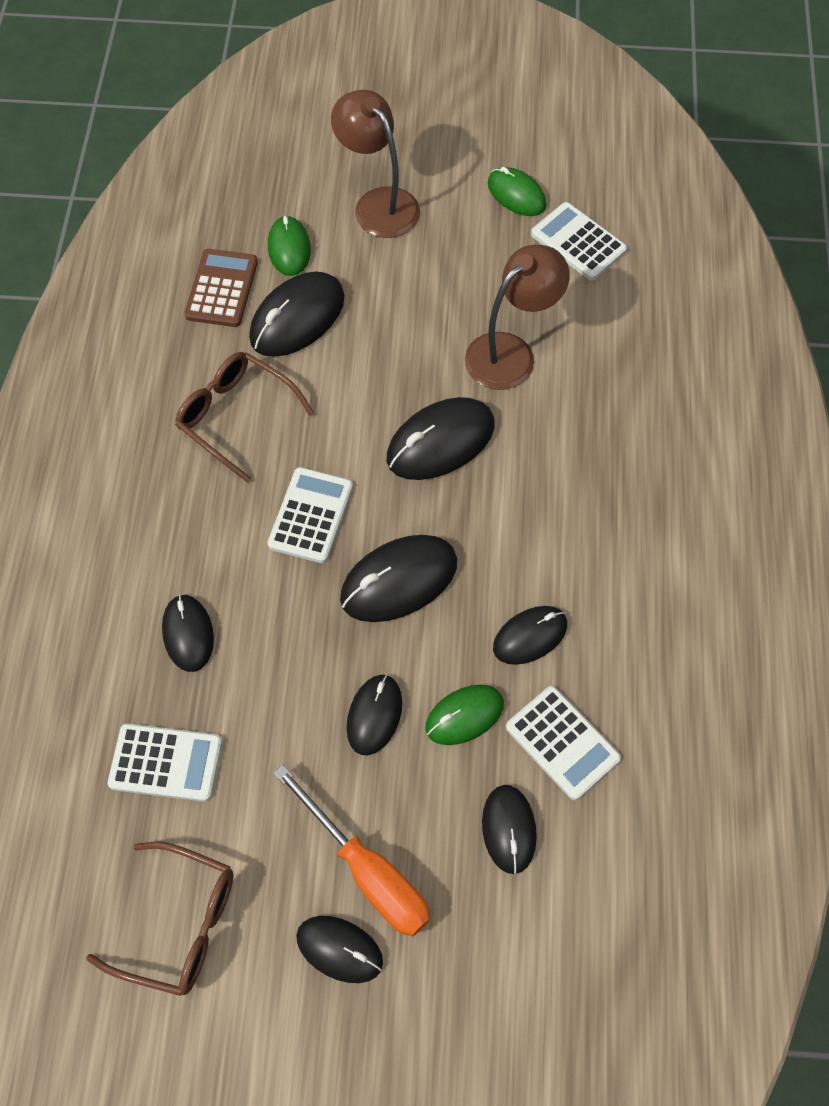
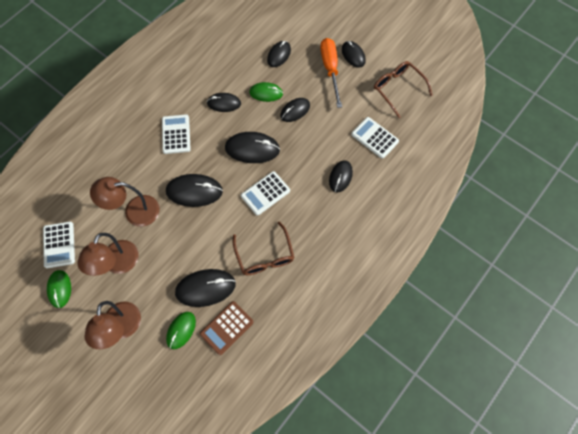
camera: 145 degrees left, 5 degrees up
white calculator [506,686,621,800] -> white calculator moved to [162,114,191,154]
none -> brown lamp [77,233,139,276]

